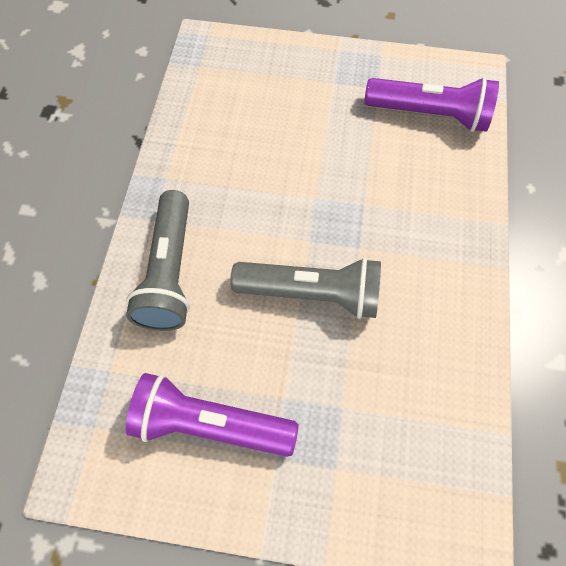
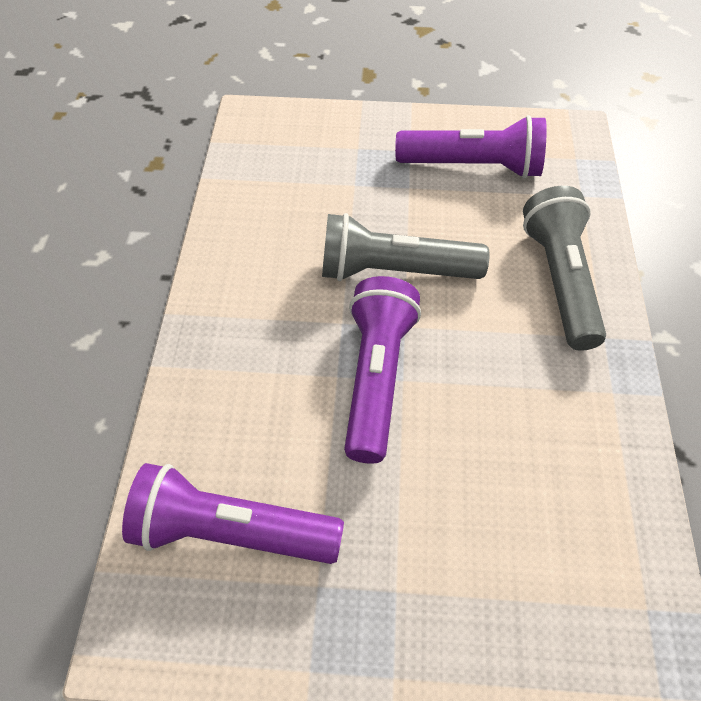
camera: 175 degrees right, 10 degrees down
none -> purple flashlight [344,276,421,464]

